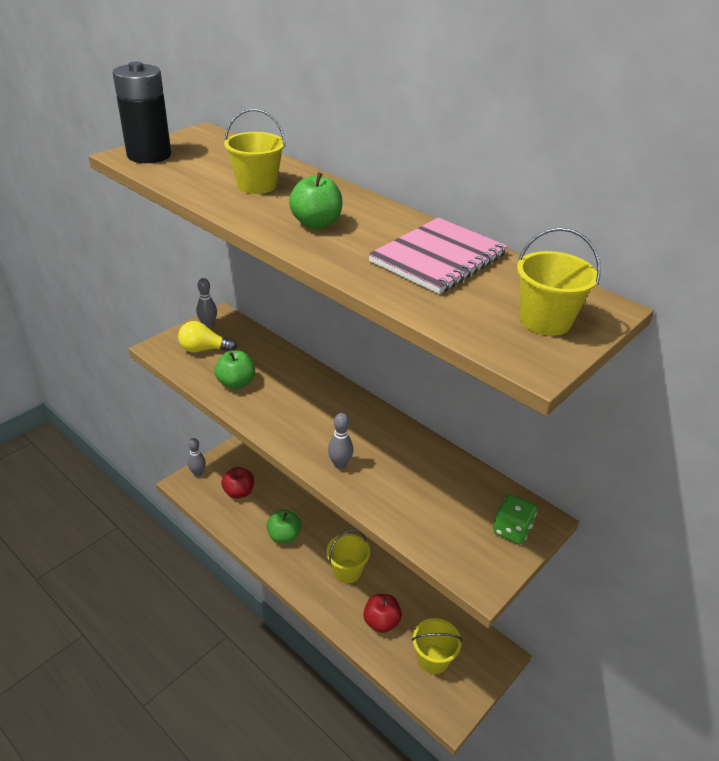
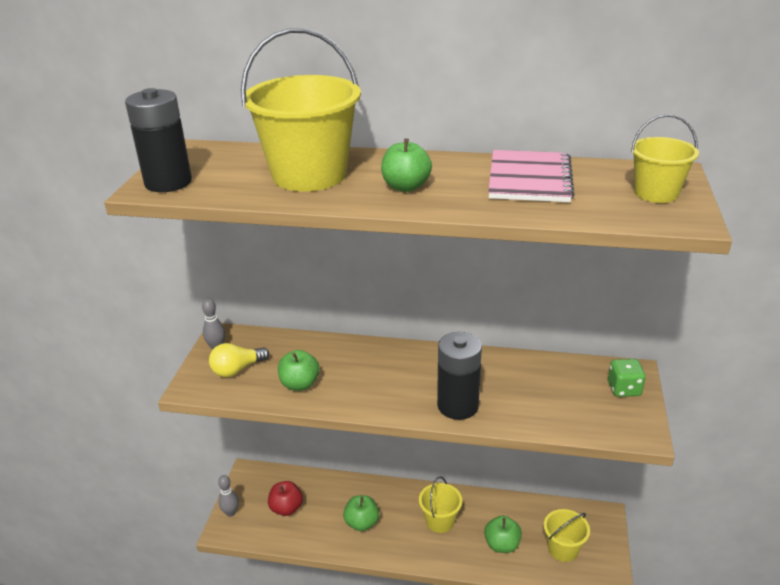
camera: 30 degrees left, 5 degrees down
yellow bucket [224,109,286,194] -> yellow bucket [241,28,361,191], size x1.91
grey bowling pin [328,413,353,469] -> black battery [437,332,482,420]
red apple [363,594,402,633] -> green apple [484,516,522,553]

